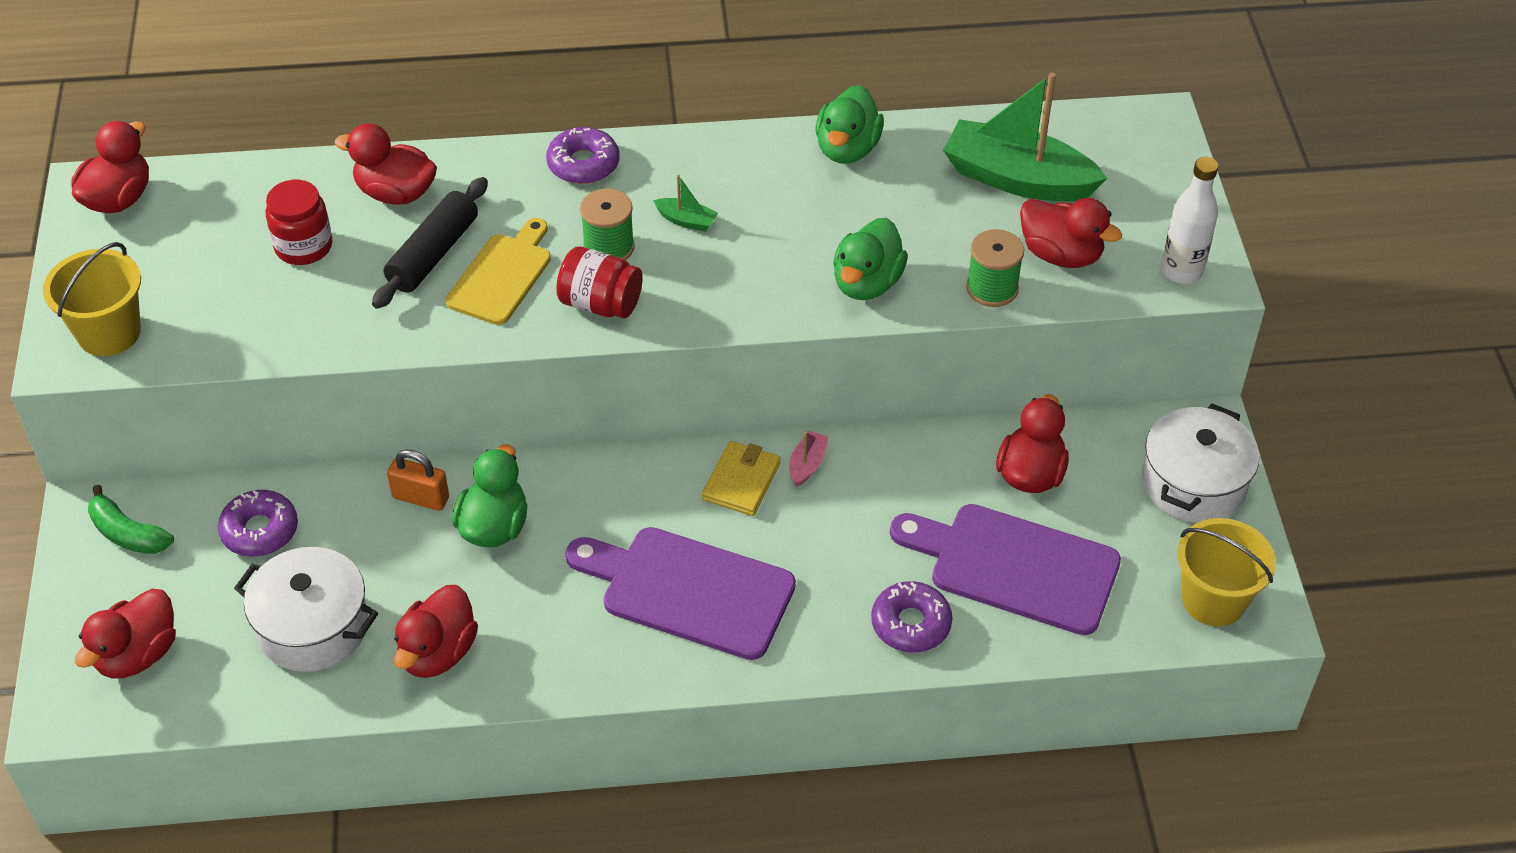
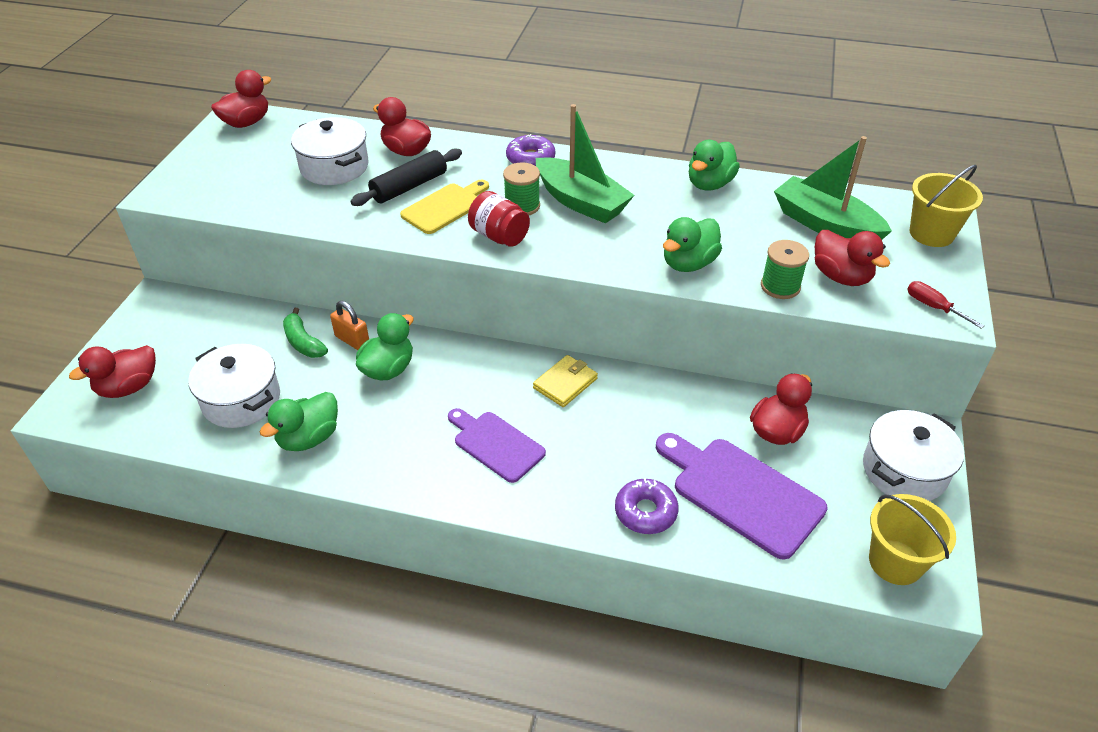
camera: 20 degrees right, 5 degrees down
yellow bucket [43,242,141,356] -> yellow bucket moved to [909,165,983,247]
green banana [88,485,174,554] -> green banana moved to [283,308,328,358]
purple donut [218,490,298,557] -> none
red jar [266,180,332,265] -> white pot [291,117,369,185]
red duck [394,585,478,678] -> green duck [260,392,338,451]
purple cutting board [566,527,796,660] -> purple cutting board [448,408,546,483], size x0.65
green boat [653,175,718,232] -> green boat [536,104,634,224], size x2.46
pink boat [790,431,829,487] -> none
white bottle [1161,157,1218,284] -> red screwdriver [907,281,984,329]

